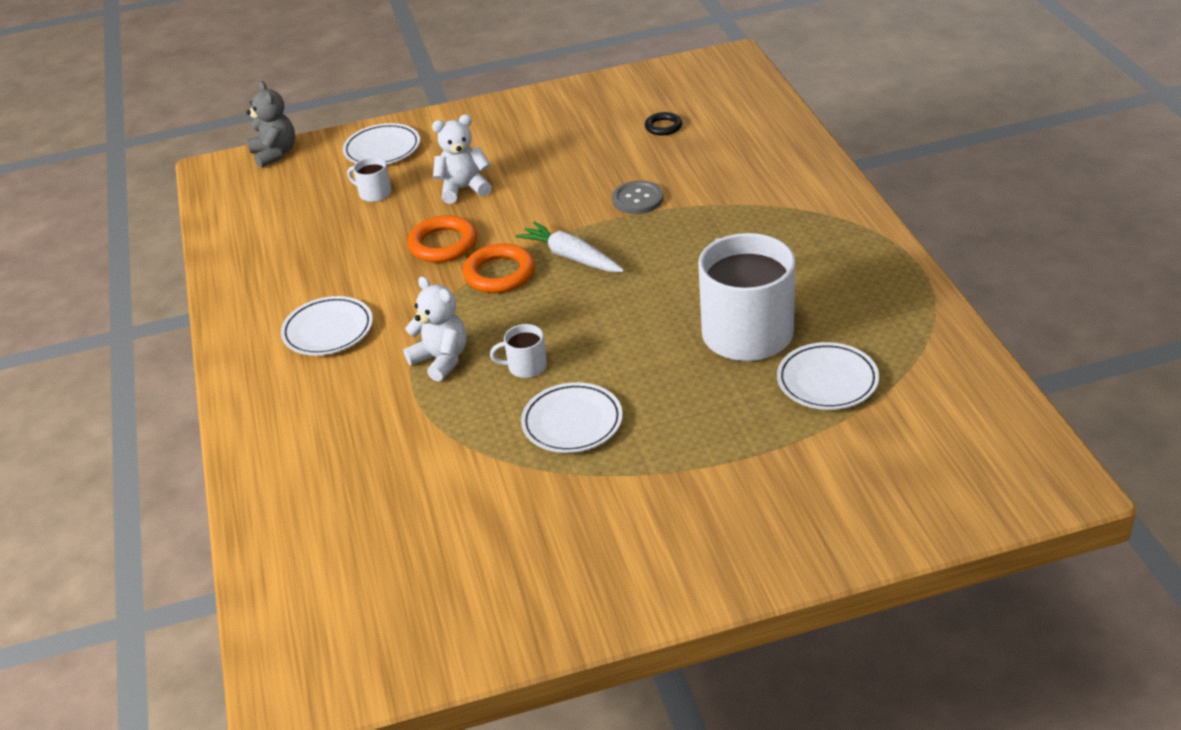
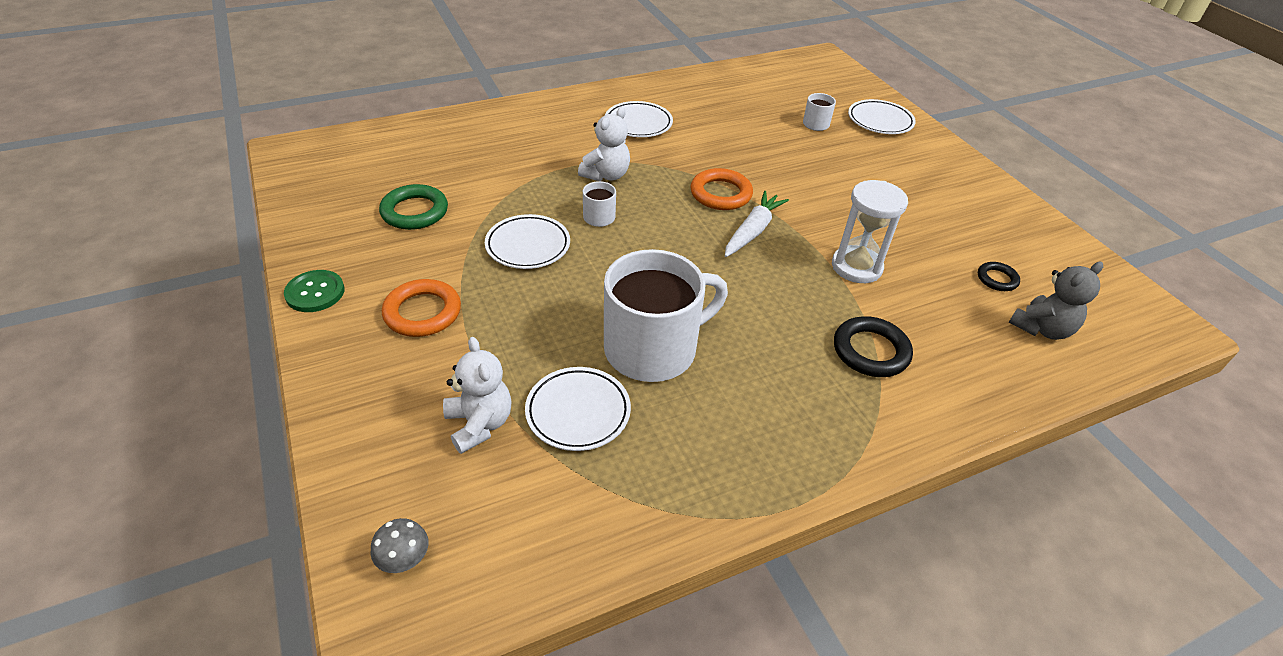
camera: 75 degrees right, 5 degrees up
grey teddy bear [246,81,295,168] -> grey teddy bear moved to [1009,261,1103,340]
orange ring [407,215,477,263] -> orange ring moved to [382,279,461,337]
white teddy bear [432,114,492,204] -> white teddy bear moved to [443,337,512,454]
grey button [612,181,663,214] -> white hourglass [832,180,908,283]
none -> green button [284,270,345,312]
none -> grey mushroom [370,518,428,573]
none -> green ring [379,184,448,230]
none -> black ring [834,316,913,377]

